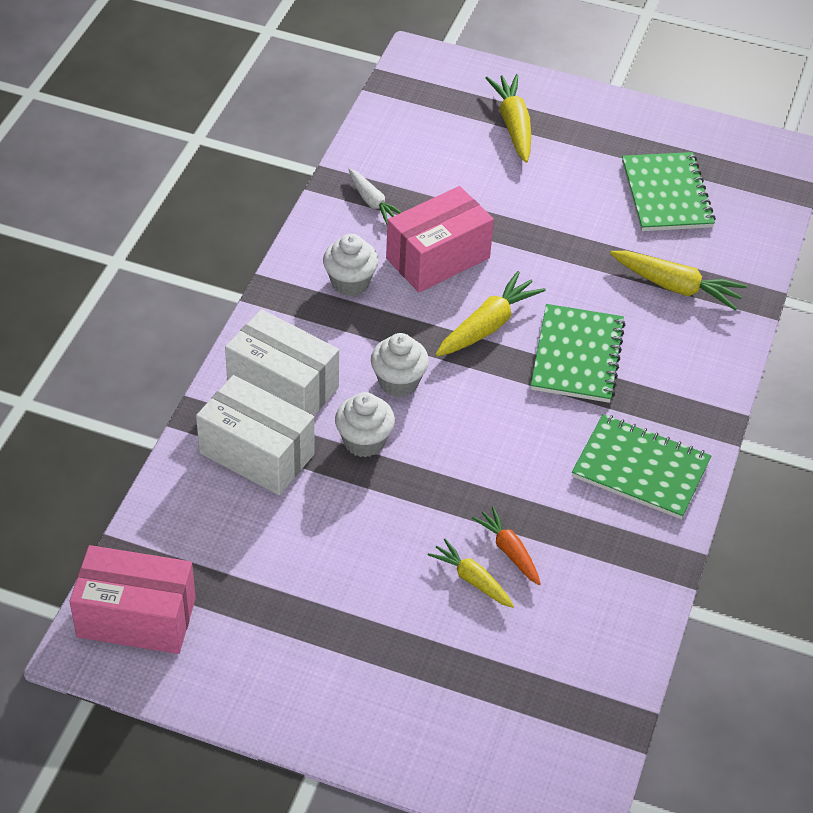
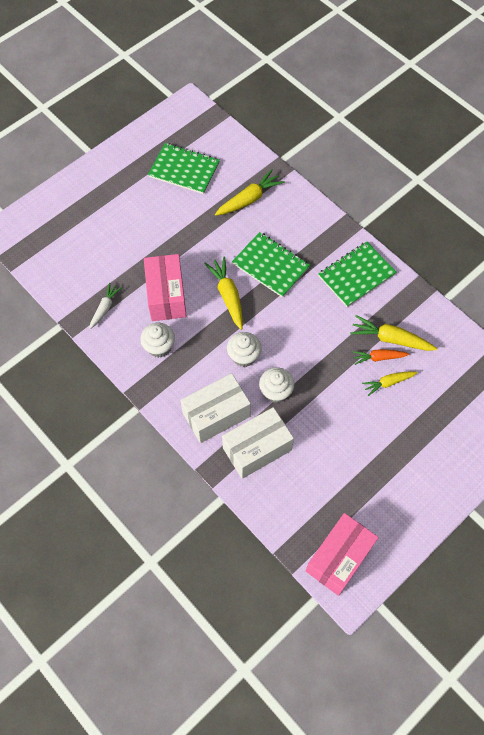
camera: 60 degrees left, 15 degrees up
white carrot [348,168,402,224] -> white carrot turned 60 degrees counterclockwise [89,283,122,329]
yellow carrot [486,74,531,163] -> yellow carrot moved to [350,315,437,351]

